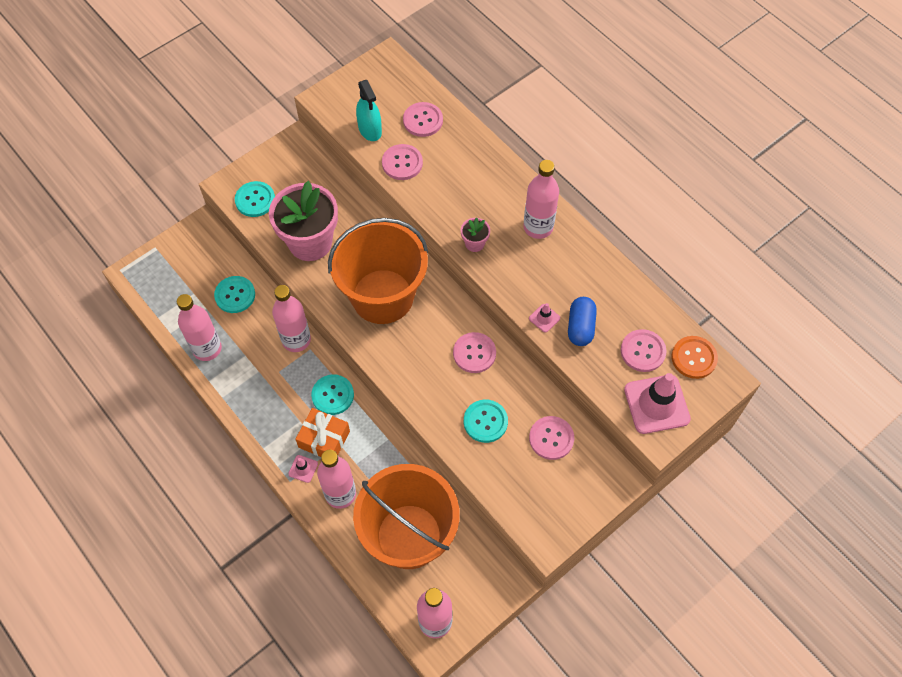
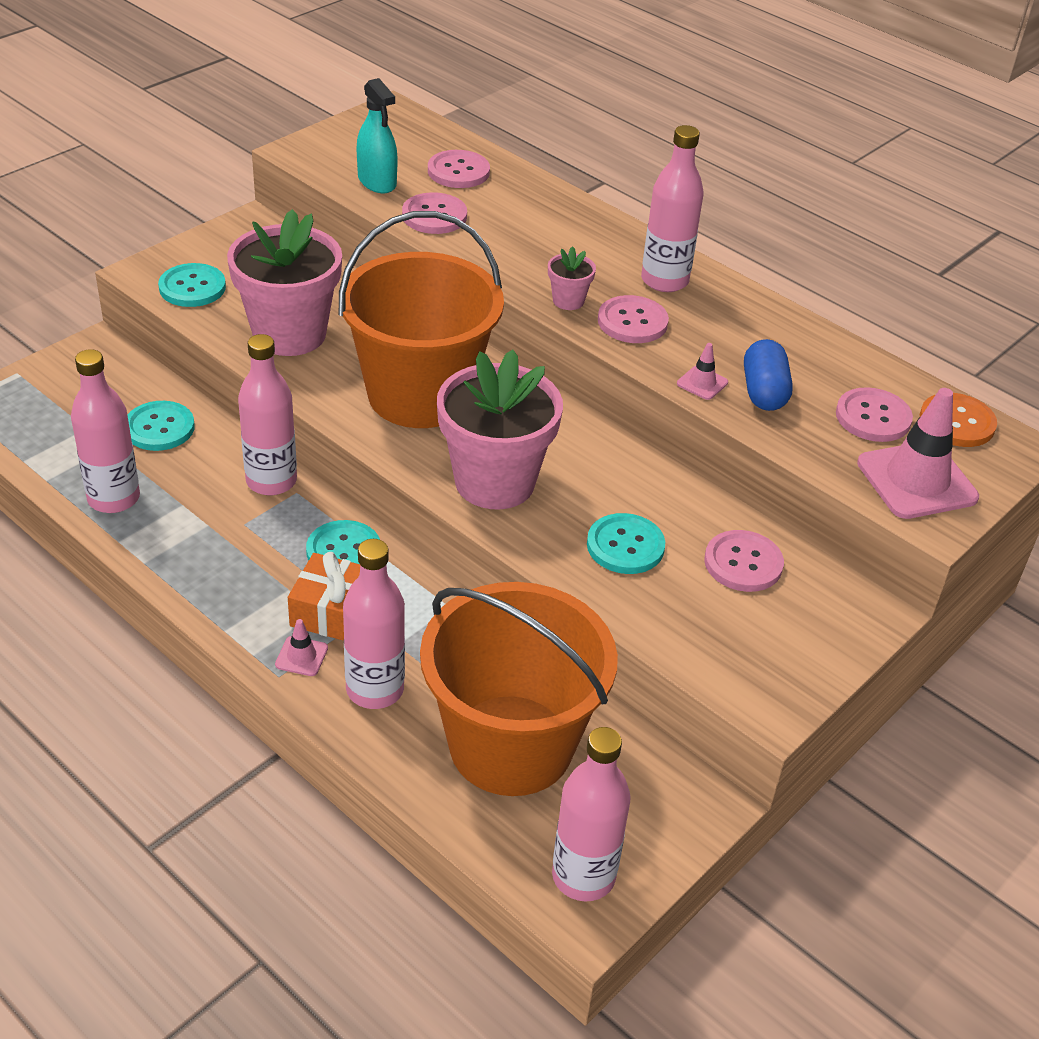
camera: 10 degrees left, 20 degrees down
pink button [453,332,496,373] -> pink button moved to [598,295,669,343]
none -> pink flower pot [437,350,563,510]

